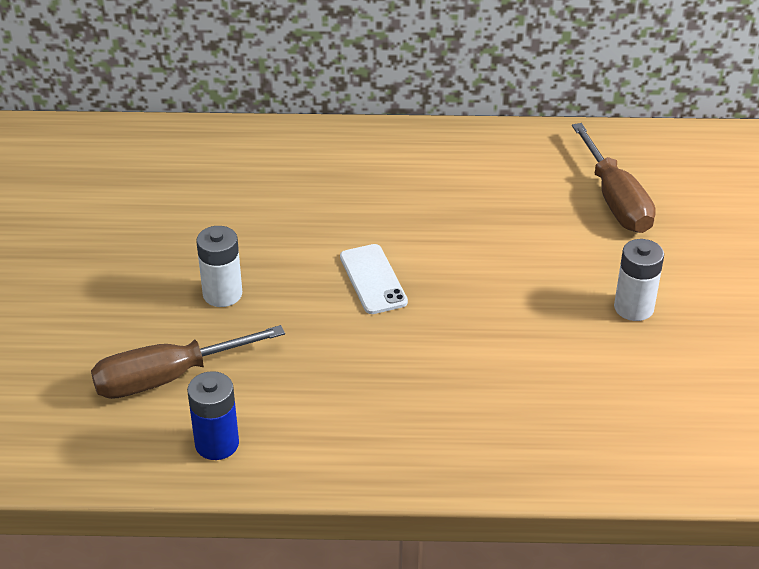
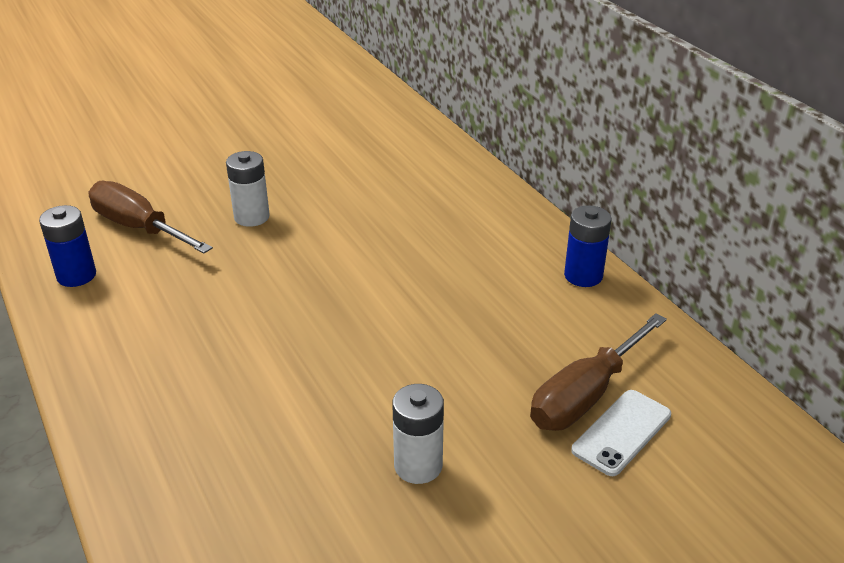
camera: 60 degrees right, 5 degrees down
white phone [340,244,408,314] -> white phone moved to [571,390,671,476]
none -> blue battery [564,205,611,287]

